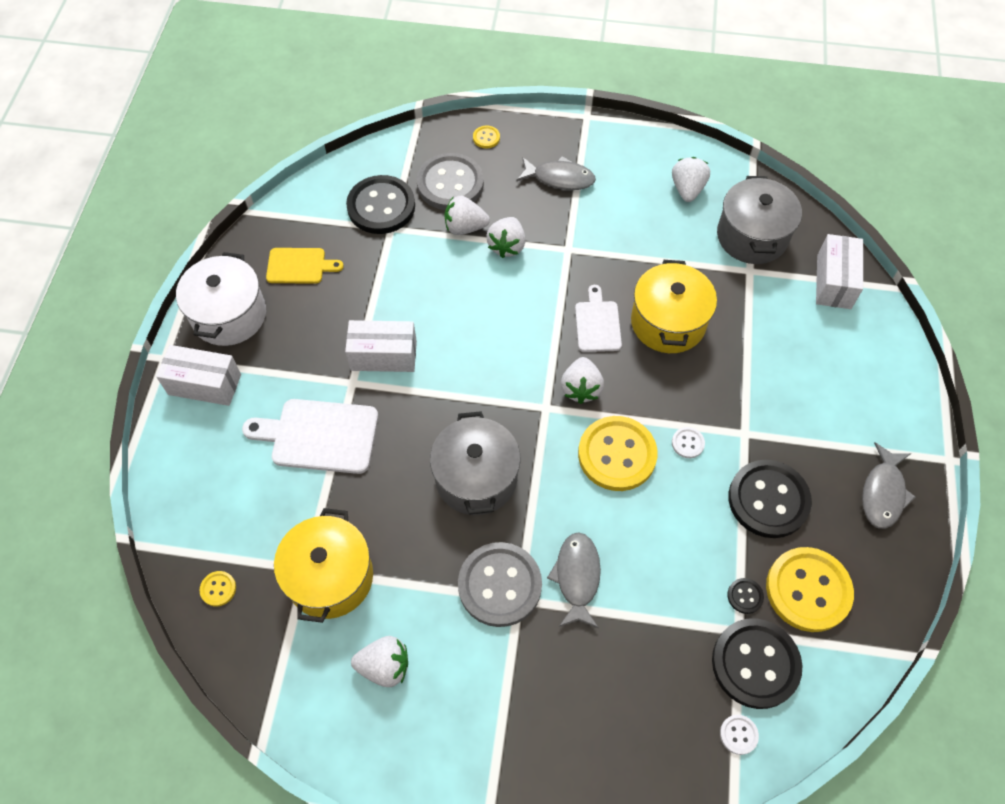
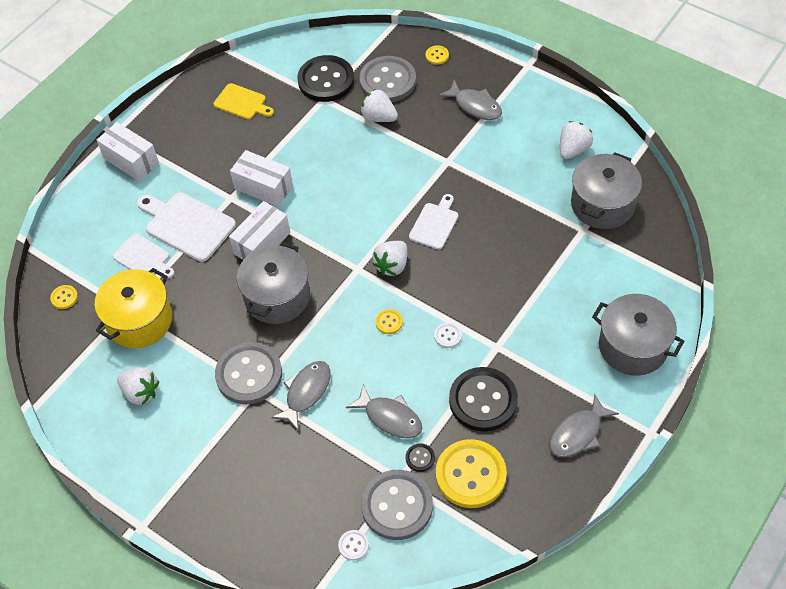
camera: 30 degrees right, 5 degrees down
white pot [176,252,266,346] -> none
white strawberry [486,217,525,258] -> none
yellow button [578,416,658,491] -> yellow button [375,309,403,334], size x0.42
yellow pot [631,260,717,353] -> none
black button [712,618,802,709] -> grey button [361,470,433,540]
white box [816,234,863,309] -> white box moved to [229,201,290,260]
none -> white cutting board [113,233,174,278]
none -> grey fish [346,384,422,438]
none -> grey pot [592,294,684,376]

